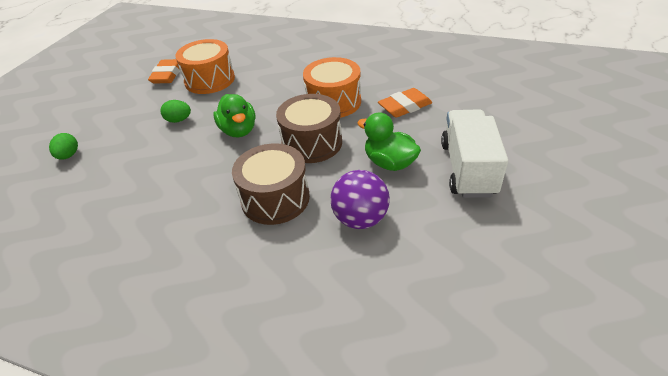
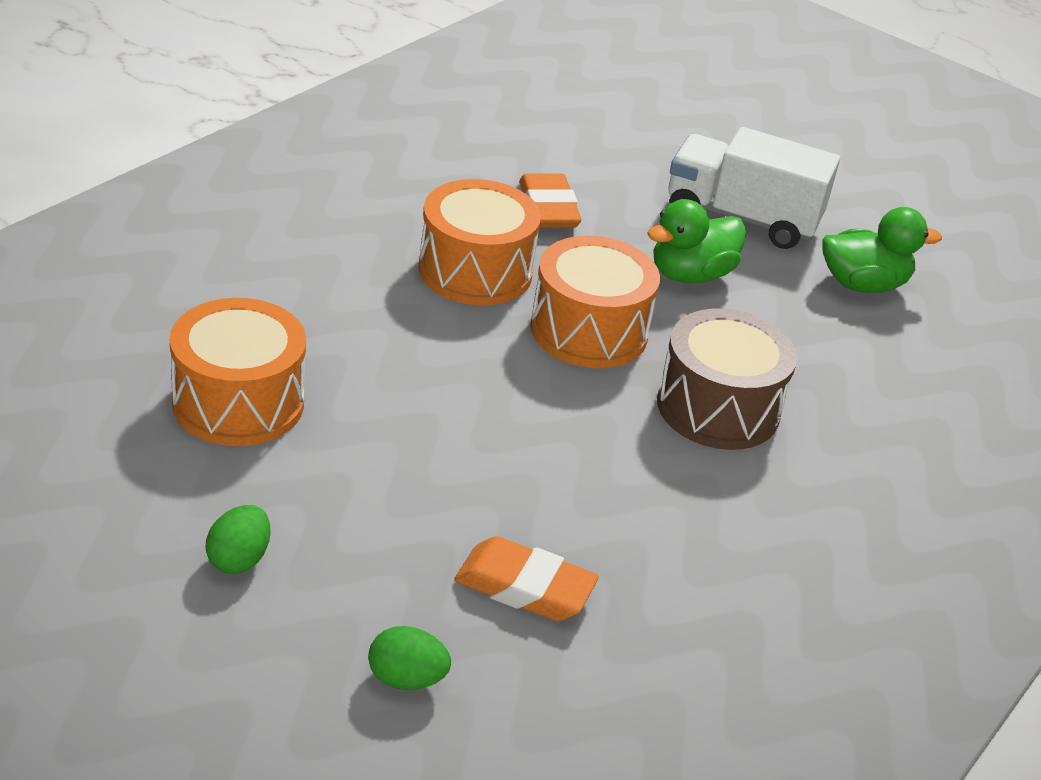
camera: 80 degrees left, 5 degrees down
orange eraser [148,59,180,83] -> orange eraser moved to [454,536,599,621]
green egg [161,100,191,123] -> green egg moved to [206,505,270,574]
green duck [213,94,256,137] -> green duck moved to [822,207,942,293]
brown drum [276,94,342,163] -> orange drum [530,236,660,368]
purple ball [330,170,390,229] -> none

